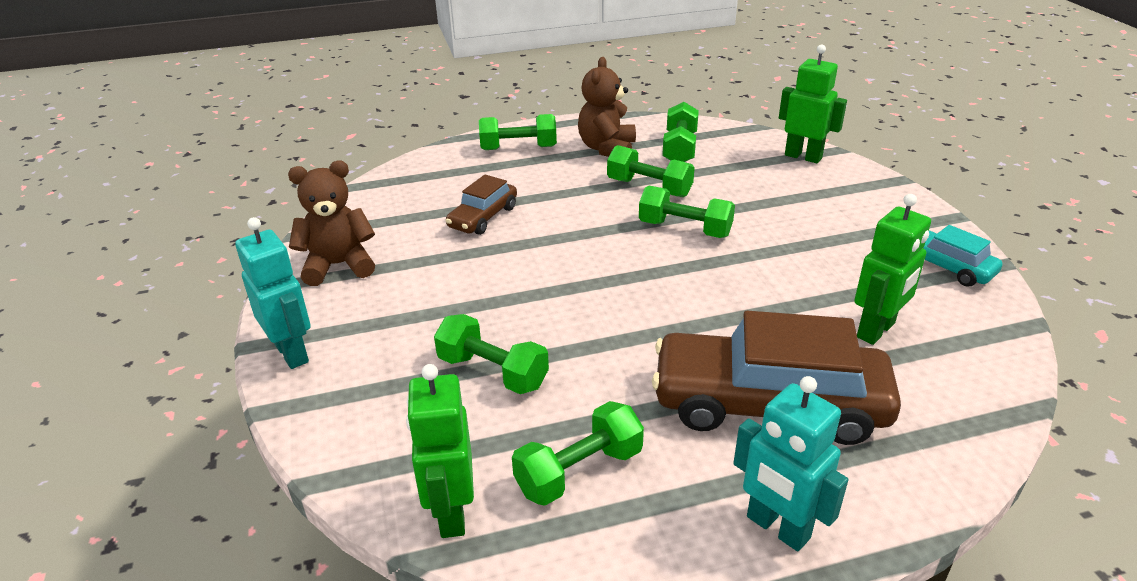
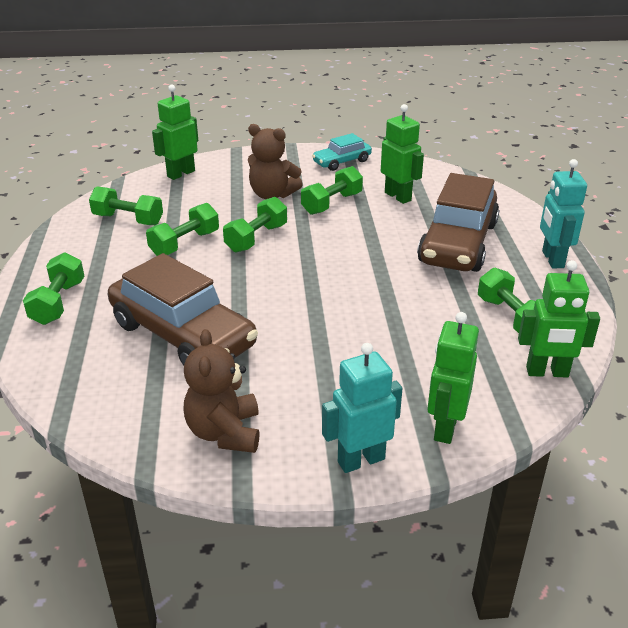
camera: 80 degrees left, 0 degrees up
green dumbbell [434,314,549,394] -> green dumbbell moved to [301,166,363,215]
brown car [445,175,517,235] -> brown car [108,253,258,365], size x1.98
brown teddy bear [578,57,636,157] -> brown teddy bear moved to [248,124,303,199]
turquoise robot [733,376,848,551] -> turquoise robot turned 120 degrees clockwise [540,159,587,269]
none -> green robot [427,312,479,444]

